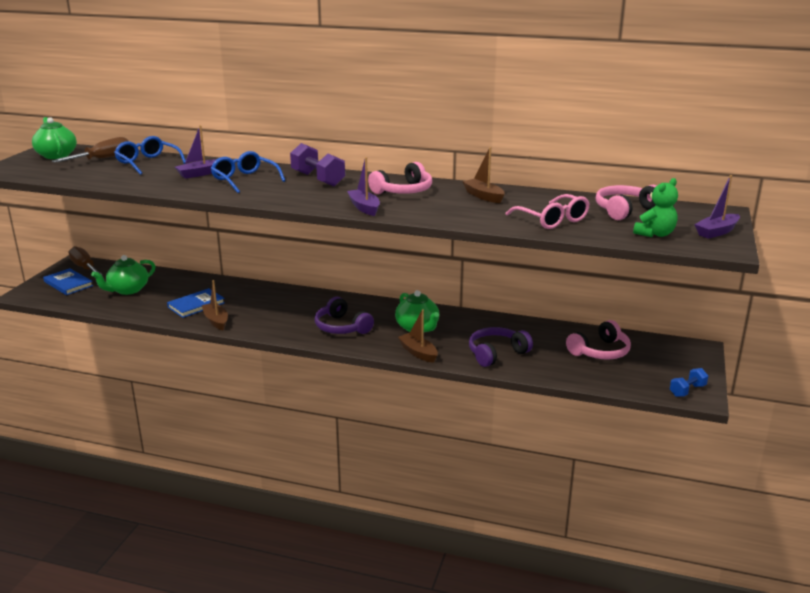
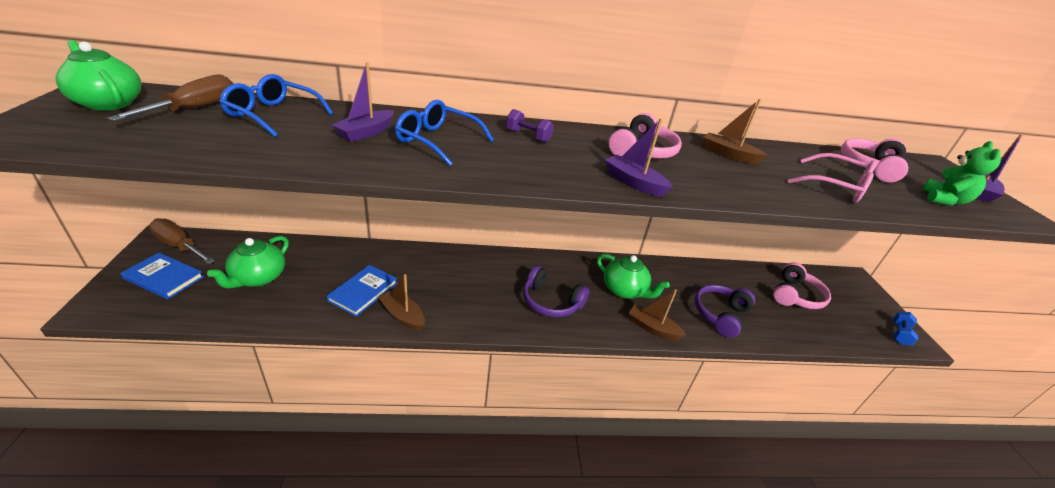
camera: 25 degrees left, 10 degrees up
purple dumbbell [290,143,345,186] -> purple dumbbell [506,109,554,143], size x0.58

